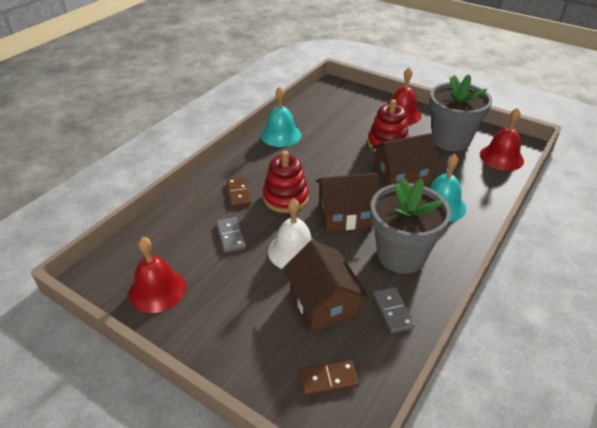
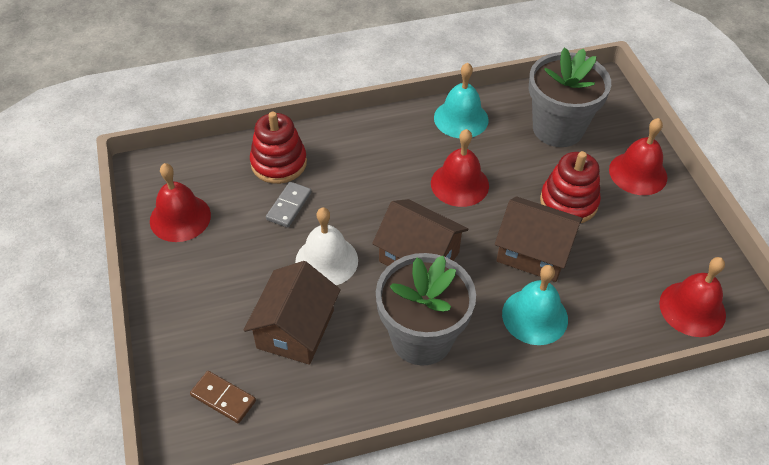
camera: 40 degrees right, 10 degrees up
brown domino [227,177,251,207] -> none
red stacking toy [263,151,309,213] -> red stacking toy moved to [250,112,307,184]
grey domino [373,287,415,333] -> none
grey flower pot [429,74,492,151] -> grey flower pot moved to [529,48,611,147]
none -> red bell [431,129,489,207]

